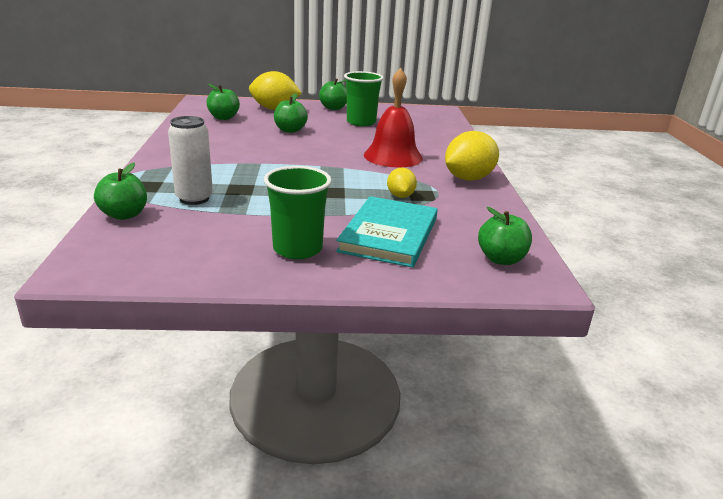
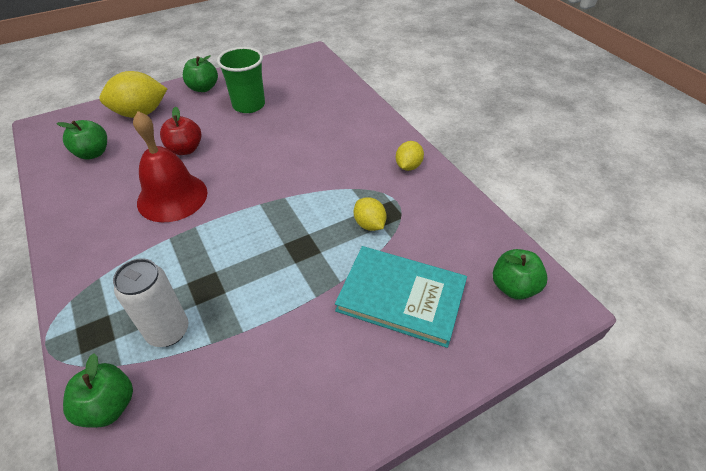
camera: 25 degrees left, 20 degrees up
green cup [264,166,332,259] -> none
green apple [274,93,308,133] -> red apple [160,107,202,155]
turquoise book [336,196,438,268] -> turquoise book turned 60 degrees counterclockwise [335,246,467,348]
red bell [364,68,423,167] -> red bell moved to [133,111,207,222]
yellow lemon [445,131,499,181] -> yellow lemon [396,141,424,171], size x0.56

